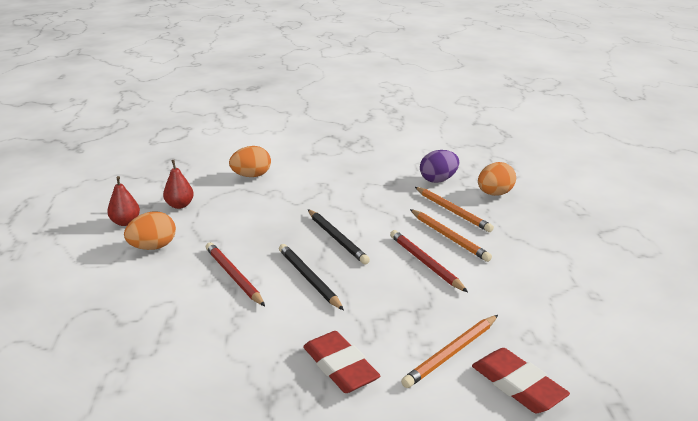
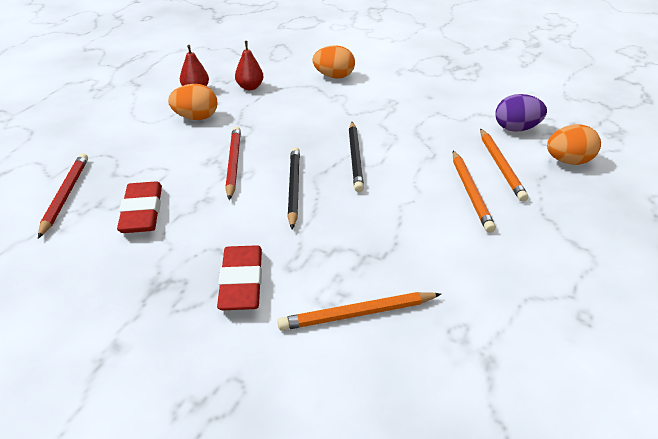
camera: 30 degrees right, 10 degrees up
red pencil [390,230,468,292] -> red pencil moved to [38,153,88,238]
red eraser [472,348,570,413] -> red eraser moved to [117,181,162,233]

